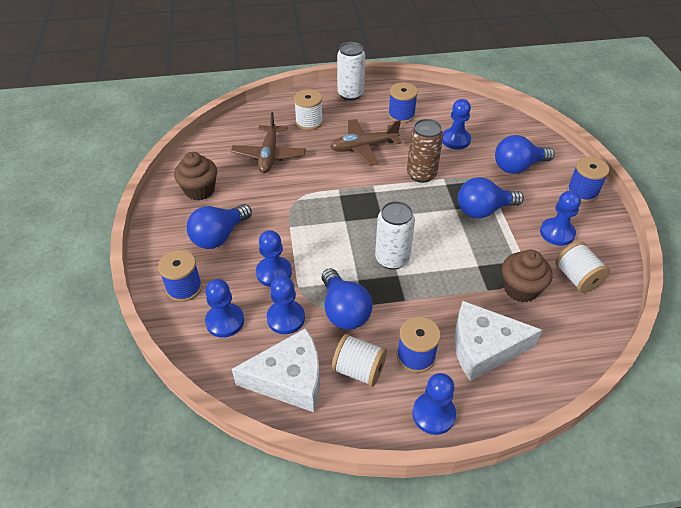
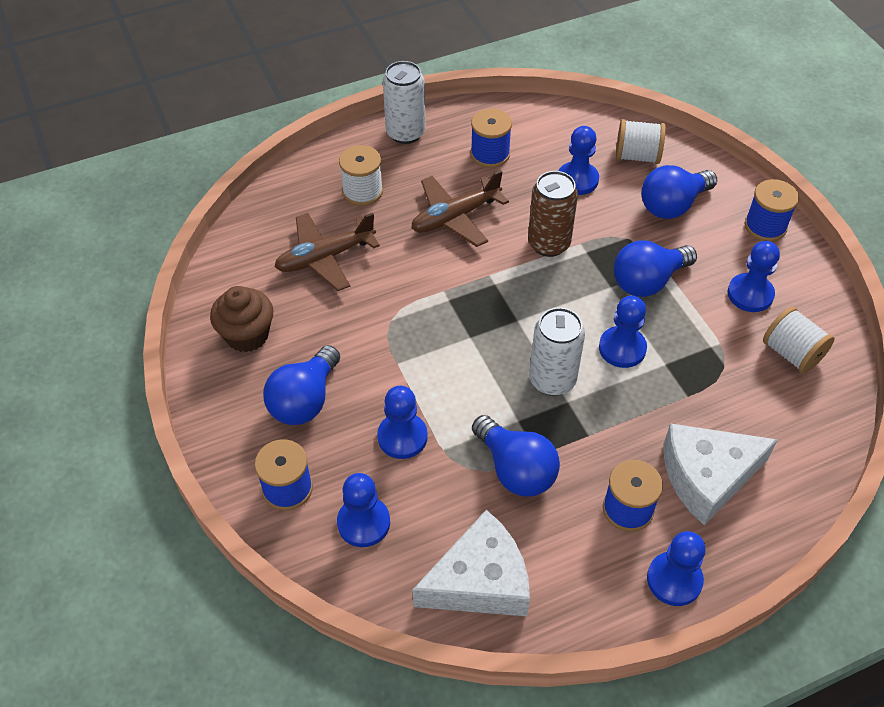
camera: 15 degrees left, 5 degrees up
brown plane [231,112,306,173] -> brown plane turned 75 degrees clockwise [274,213,380,291]
blue pawn [267,276,305,334] -> blue pawn moved to [599,296,647,368]
white spool [332,334,387,387] -> white spool moved to [616,119,666,164]
brown cupcake [502,250,553,302] -> none

